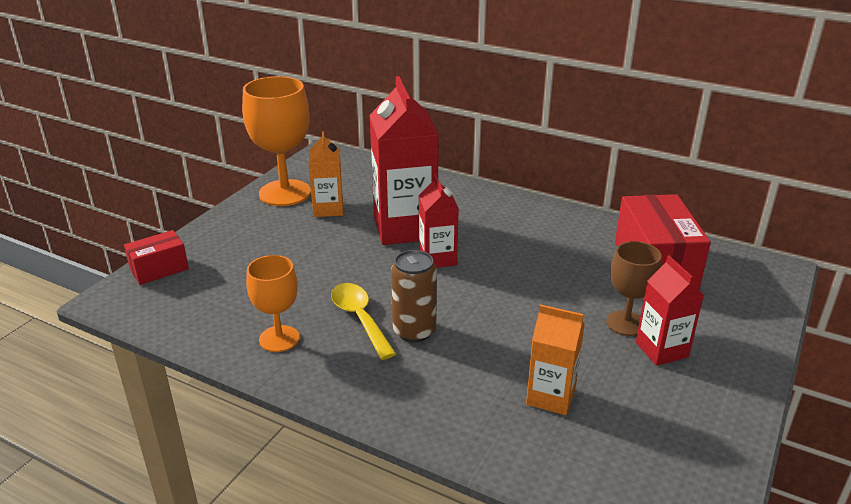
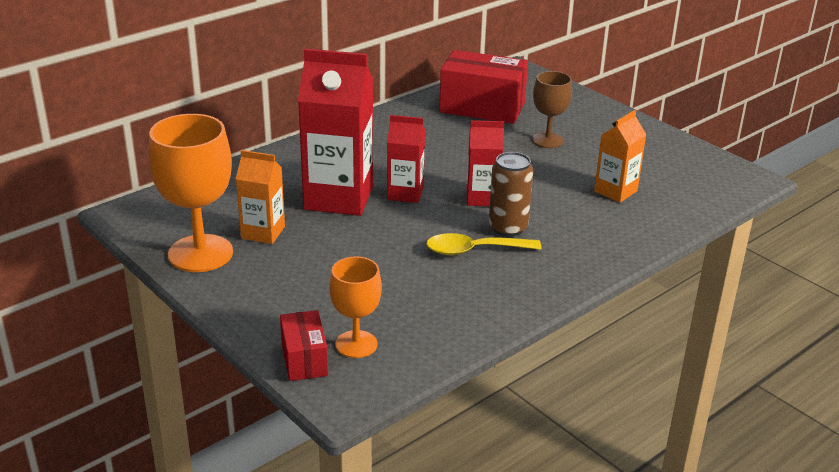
camera: 70 degrees left, 0 degrees up
orange goblet [246,255,300,352] -> orange goblet moved to [329,256,382,358]
red carton [636,256,704,366] -> red carton moved to [467,120,504,206]

